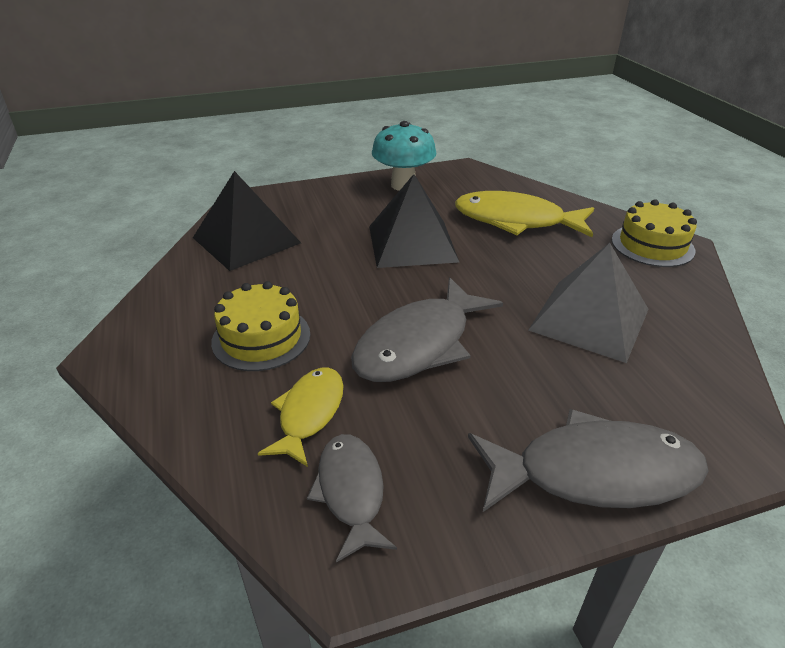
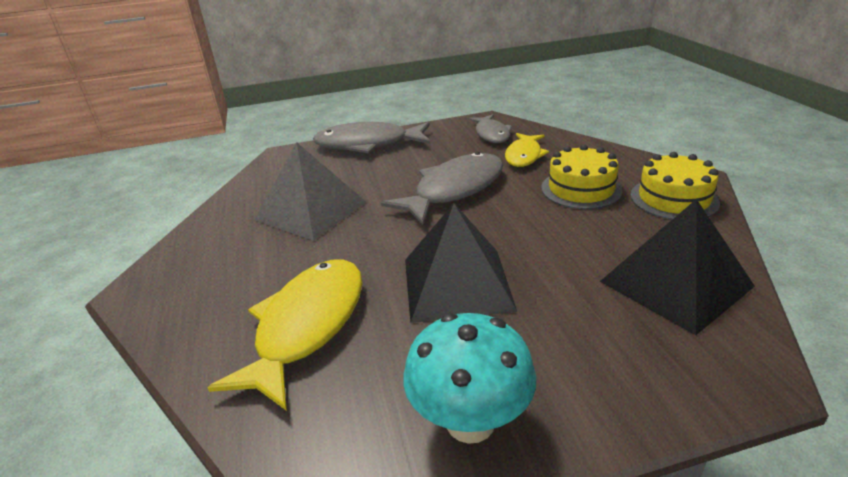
camera: 175 degrees left, 5 degrees down
yellow fish [455,191,594,237] -> yellow fish turned 90 degrees counterclockwise [208,259,363,411]
yellow cake [612,199,697,267] -> yellow cake moved to [630,152,720,220]

